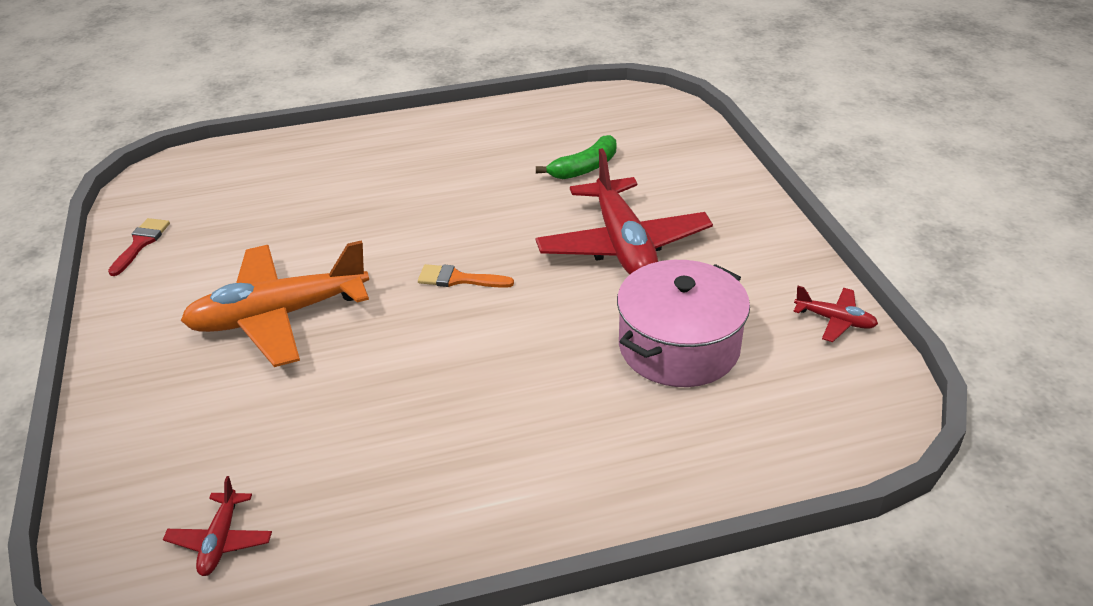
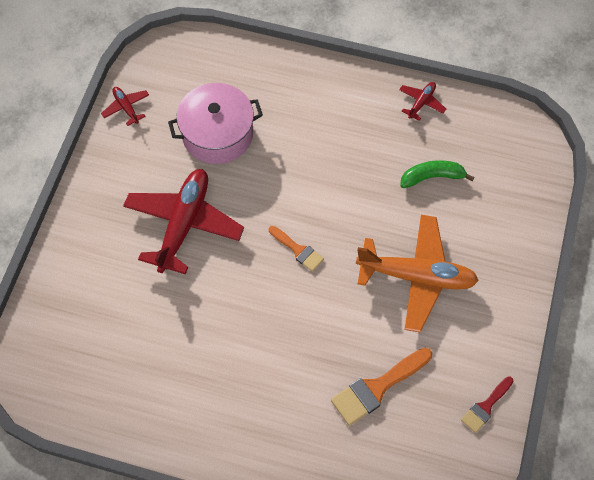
camera: 150 degrees left, 25 degrees up
red plane [163,476,272,576] -> red plane moved to [399,82,446,121]
green banana [536,135,617,179] -> green banana moved to [400,160,474,188]
none -> orange brush [331,348,432,426]

